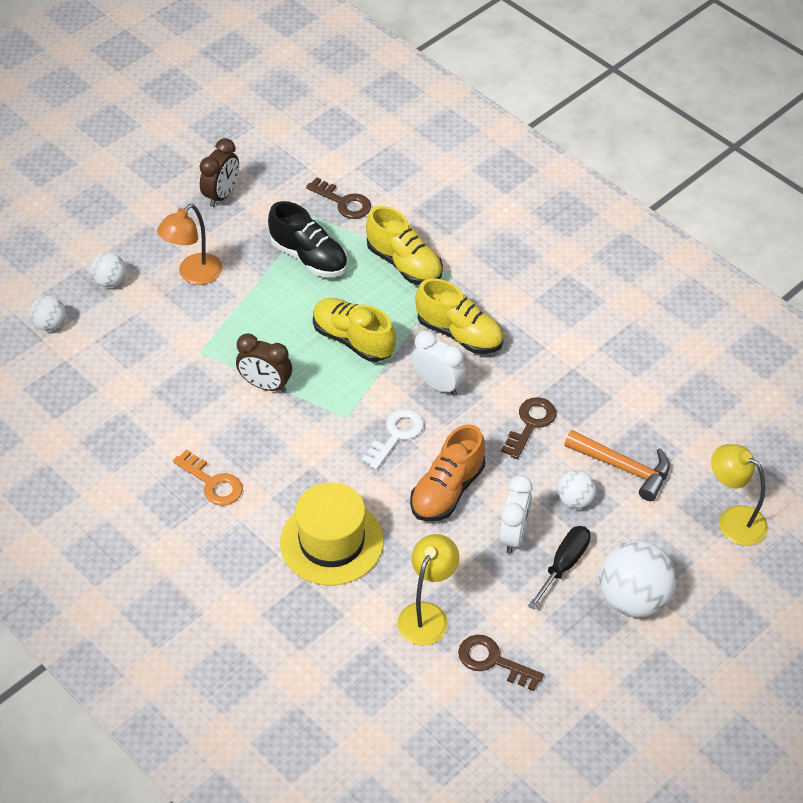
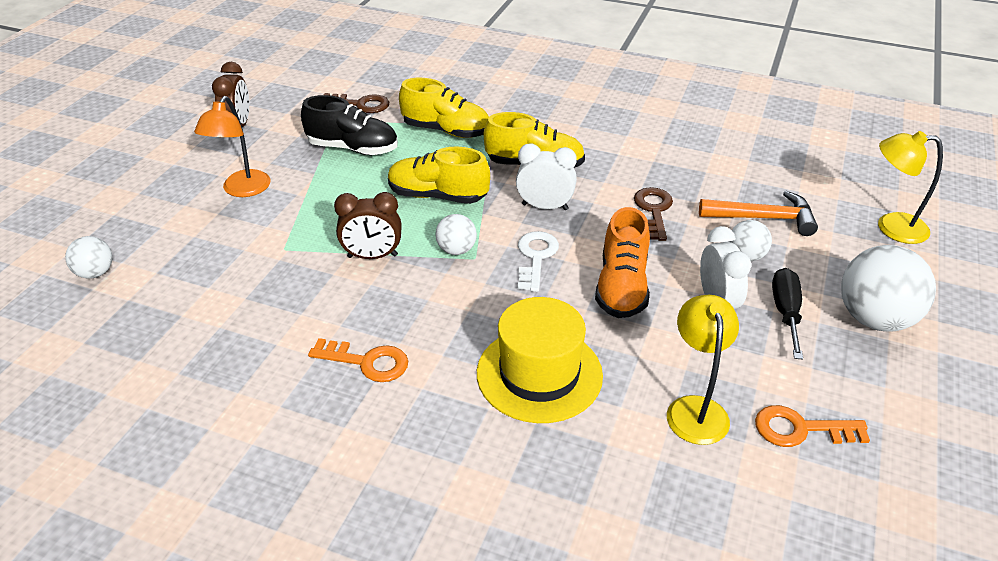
camera: 25 degrees left, 10 degrees down
white ball [91,253,126,287] -> white ball moved to [435,214,477,255]
brown key [458,635,544,691] -> orange key [755,405,870,447]

